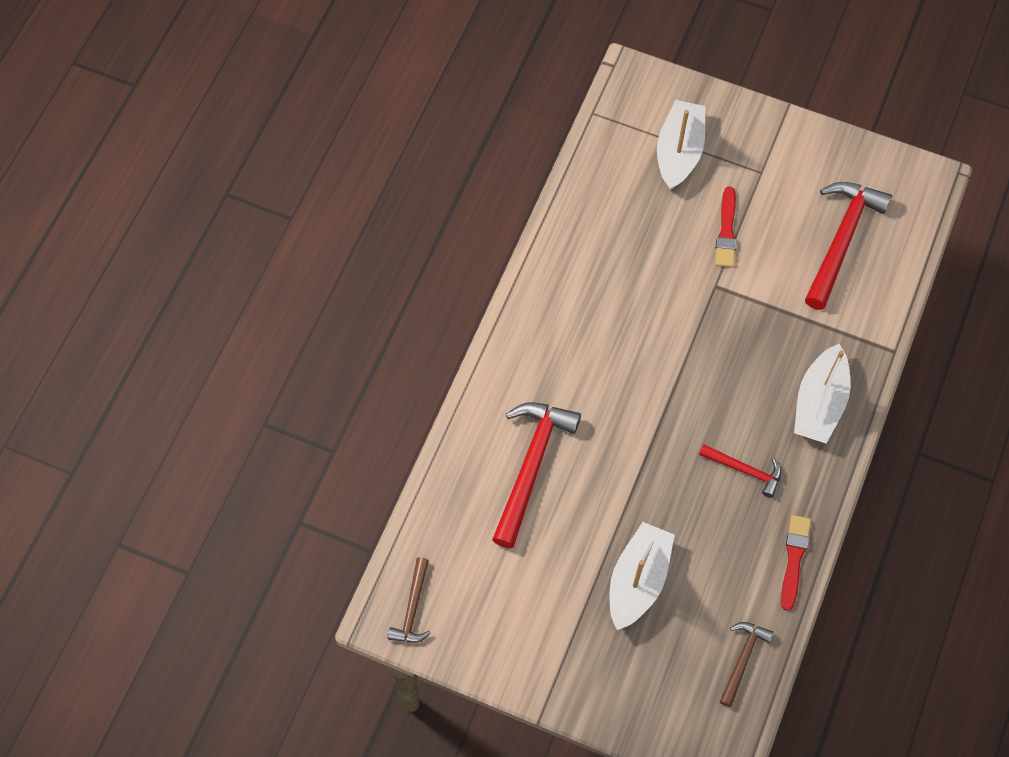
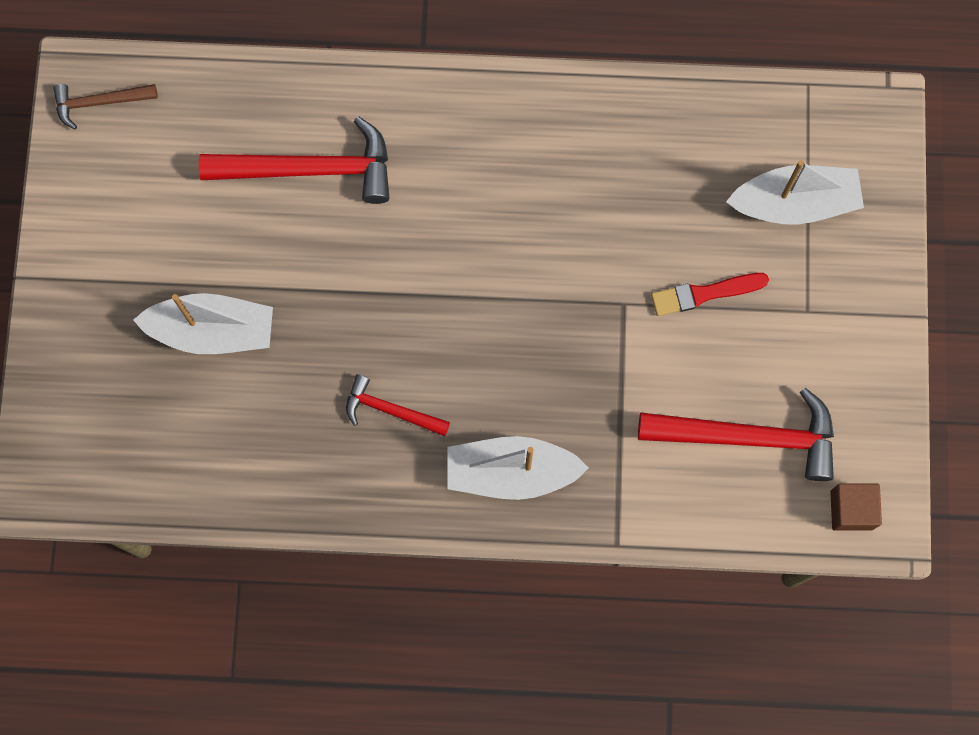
camera: 70 degrees right, 10 degrees up
red hammer [699,444,781,498] -> red hammer turned 105 degrees clockwise [346,374,450,436]
brown hammer [719,622,773,707] -> none
red brush [781,515,811,611] -> none
none -> brown cube [830,484,882,531]

